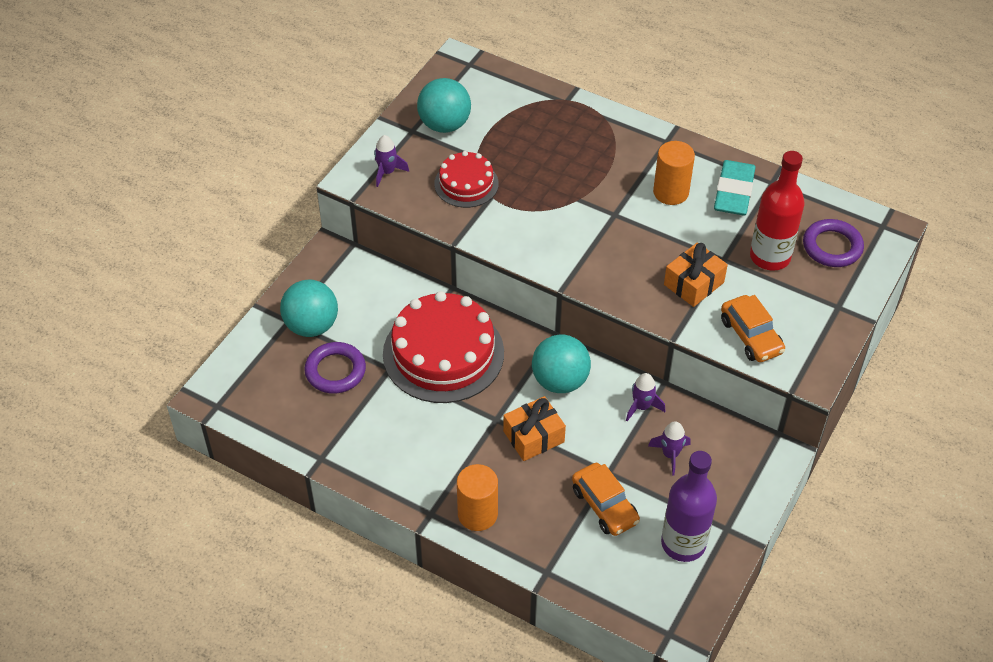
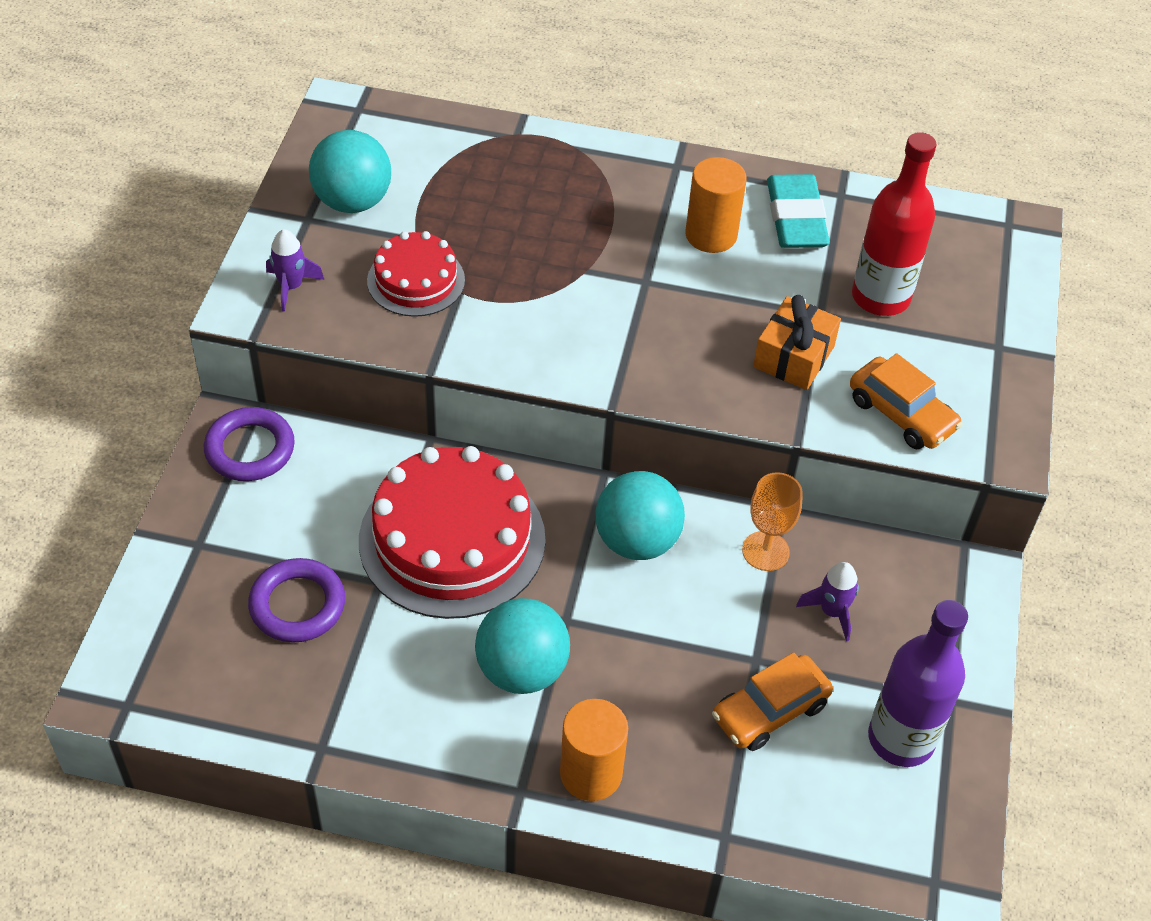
camera: 20 degrees left, 0 degrees up
turquoise ball [280,280,338,337] -> turquoise ball moved to [475,598,570,694]
orange gift [503,396,566,461] -> none
orange car [572,463,640,536] -> orange car turned 105 degrees clockwise [712,652,833,751]
purple rocket [626,373,665,421] -> orange goblet [742,472,803,571]
purple ring [803,219,864,267] -> purple ring moved to [204,407,295,481]

